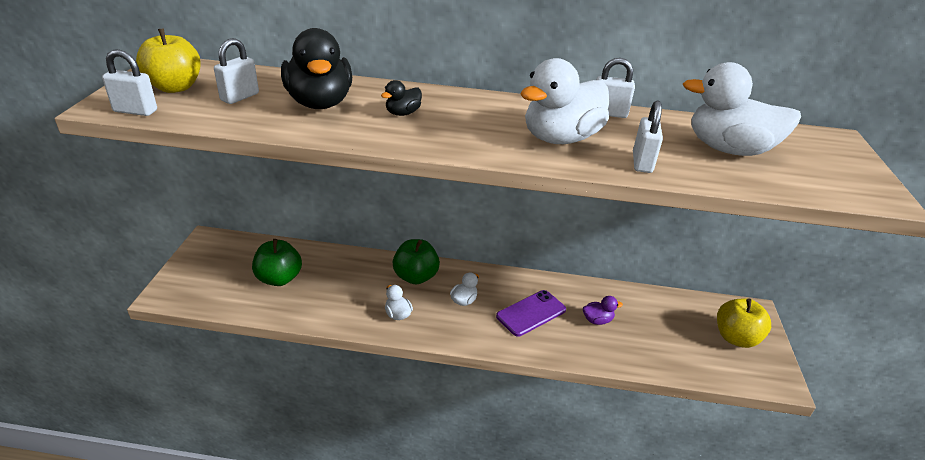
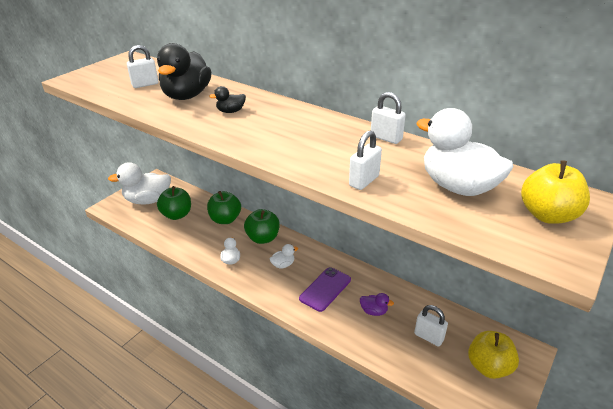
camera: 30 degrees right, 0 degrees up
white padlock [102,49,157,116] -> white padlock moved to [414,305,448,347]
yellow apple [136,29,200,93] -> yellow apple moved to [521,161,590,224]
purple phone [496,290,566,337] -> purple phone turned 45 degrees counterclockwise [299,267,351,312]
white duck [521,58,609,144] -> white duck moved to [108,162,171,204]
none -> green apple [207,191,241,224]

